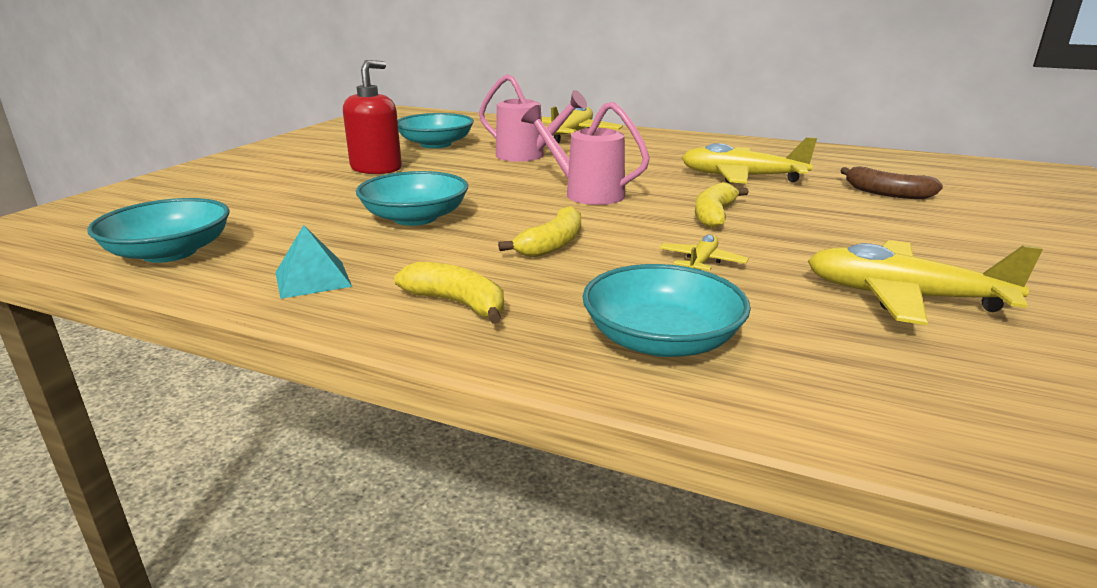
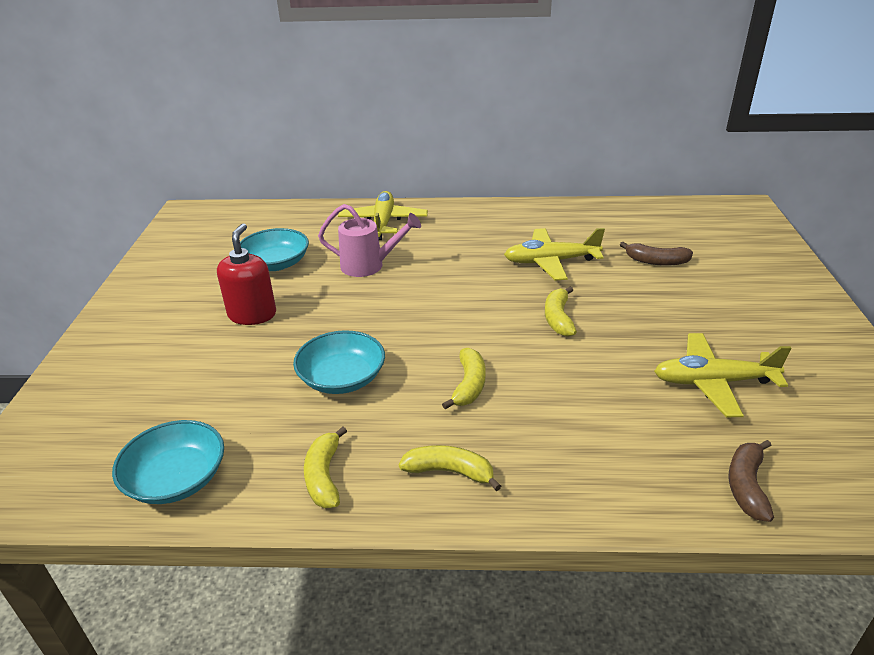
camera: 20 degrees left, 10 degrees up
turquoise pyramid [275,225,352,299] -> yellow banana [304,426,347,508]
pink watering can [521,102,650,205] -> none
turquoise bowl [582,264,751,357] -> none
yellow plane [659,234,749,271] -> none
none -> brown banana [729,440,774,522]

